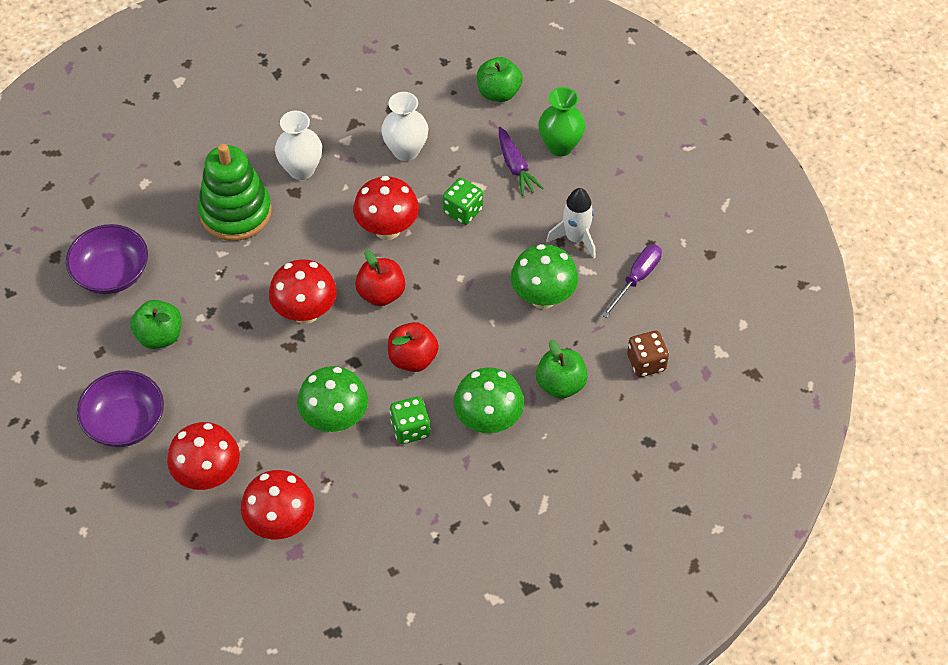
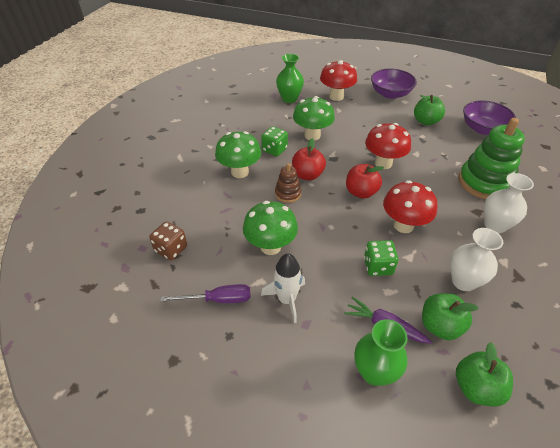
camera: 140 degrees right, 10 degrees down
red mushroom [241,470,314,540] -> green vase [276,54,304,103]
green apple [536,340,588,399] -> green apple moved to [422,293,479,340]
purple screwdriver [602,245,662,318] -> purple screwdriver turned 90 degrees counterclockwise [160,284,251,303]
none -> brown stacking toy [275,163,301,203]

